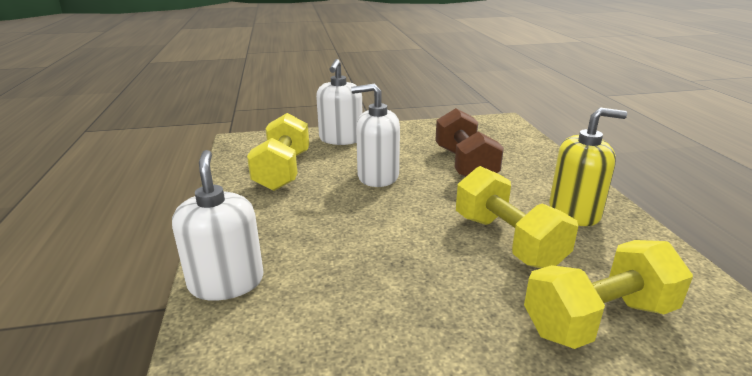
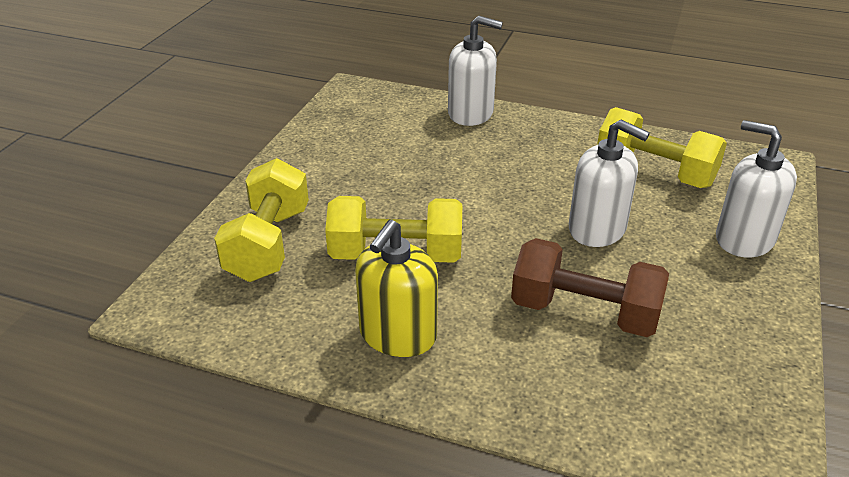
camera: 120 degrees right, 10 degrees up
white soap dispenser [351,84,400,187] -> white soap dispenser turned 90 degrees clockwise [569,120,650,247]

